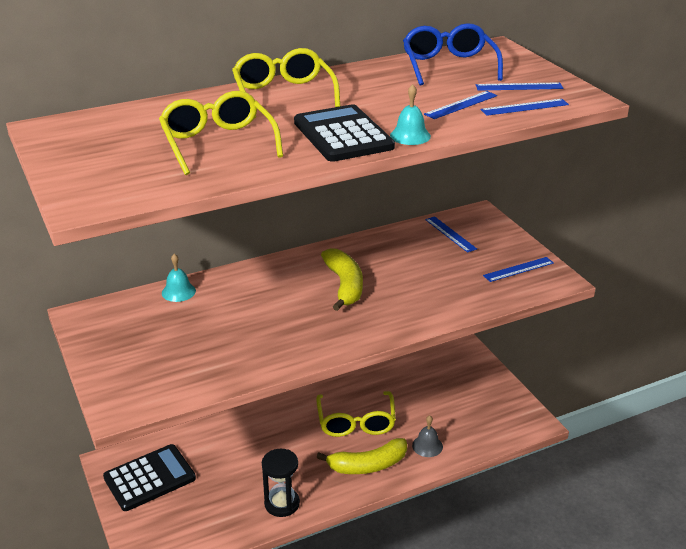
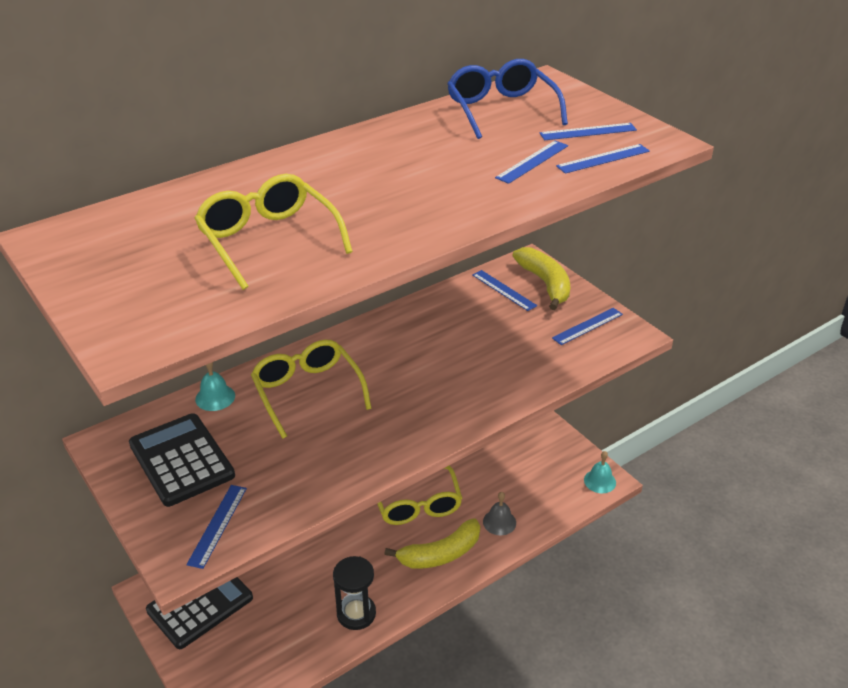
camera: 10 degrees left, 5 degrees up
yellow glasses [232,48,340,118] -> yellow glasses moved to [251,340,372,439]
black calculator [294,104,395,162] -> black calculator moved to [129,413,235,507]
yellow banana [321,248,363,311] -> yellow banana moved to [512,247,570,310]
turquoise bell [390,84,431,145] -> turquoise bell moved to [584,451,616,493]
none -> blue ruler [186,485,247,569]

